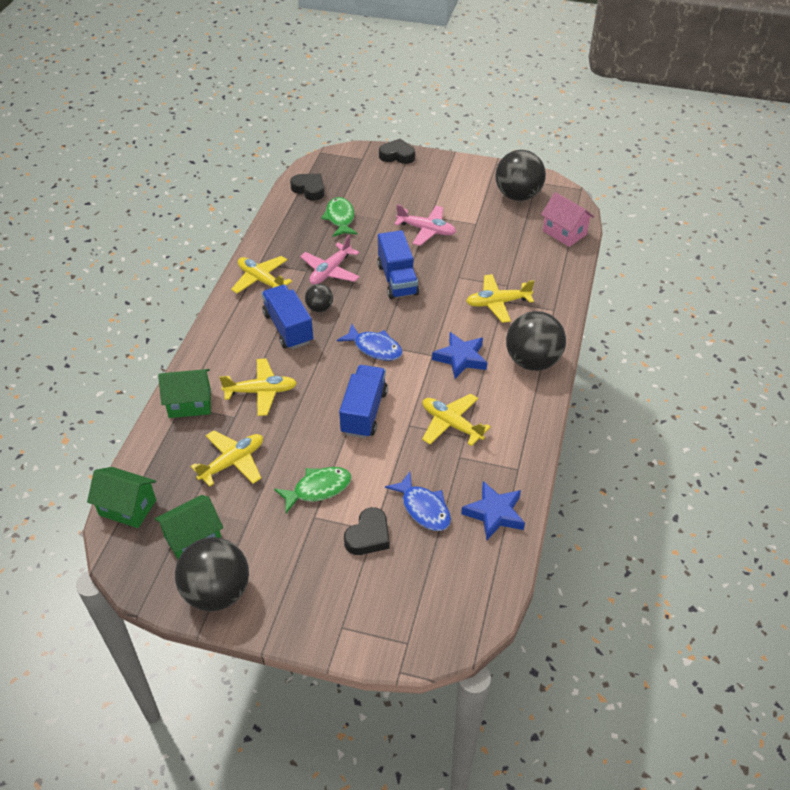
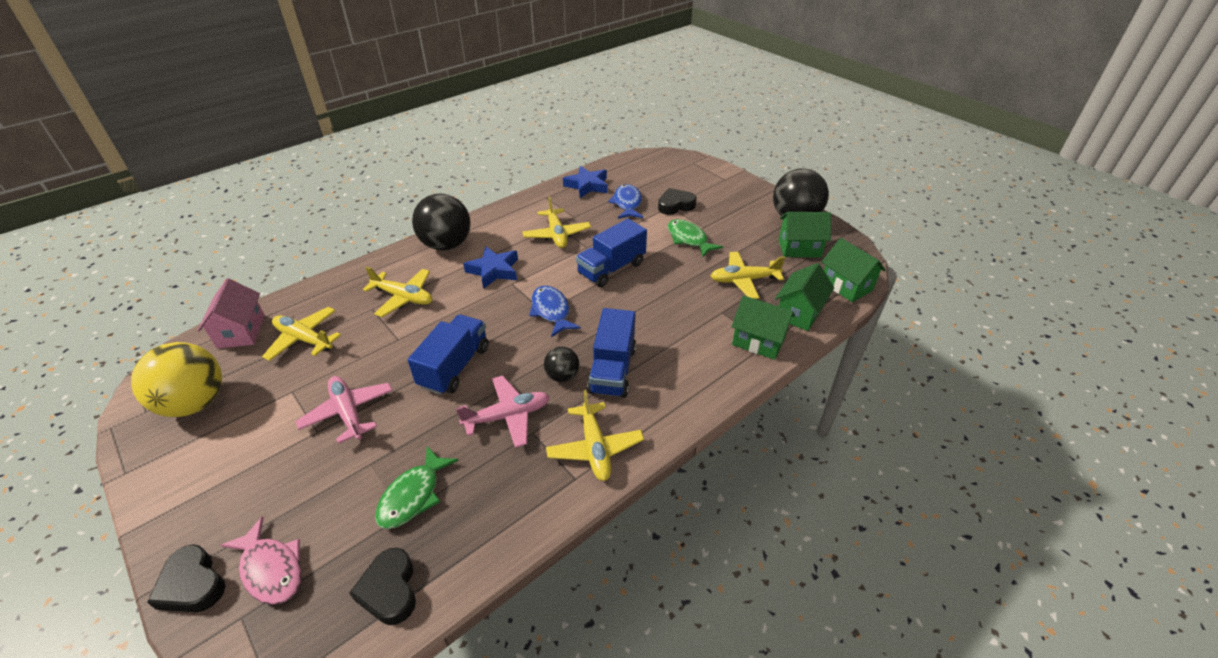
camera: 145 degrees left, 5 degrees down
yellow plane [219,358,297,416] -> yellow plane moved to [262,307,341,361]
green fish [274,467,352,513] -> green fish turned 45 degrees clockwise [668,219,723,257]
black ball [495,150,546,201] -> yellow ball [131,342,222,417]
none -> pink fish [221,516,302,605]
none -> green house [775,263,834,331]

